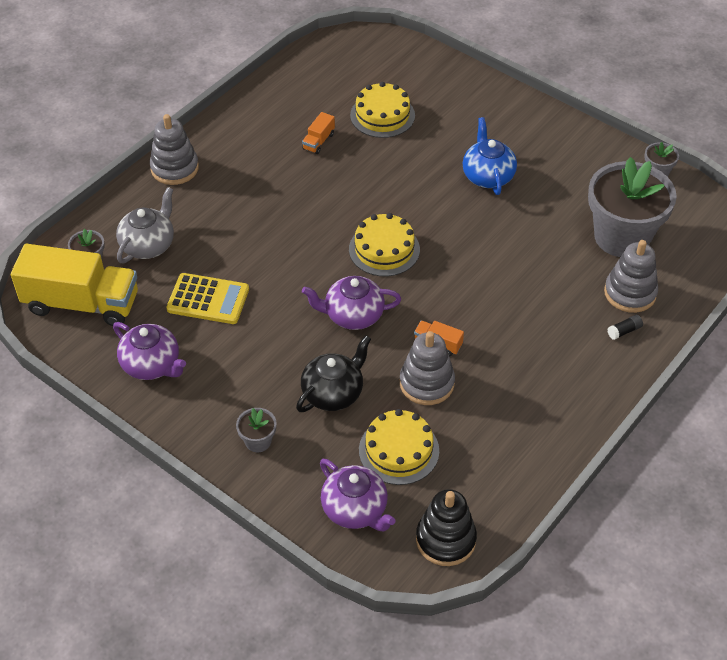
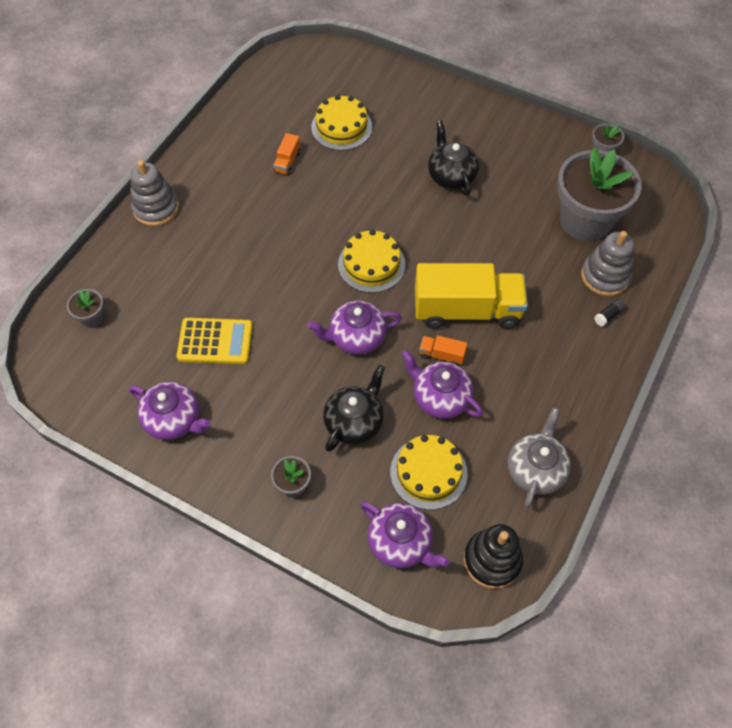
camera: 10 degrees left, 10 degrees up
yellow truck [11,244,138,326] -> yellow truck moved to [415,263,528,329]
grey teapot [116,187,174,263] -> grey teapot moved to [507,408,571,508]
grey stacking toy [400,331,455,405] -> purple teapot [401,350,483,419]
blue teapot [463,117,517,195] -> black teapot [428,121,479,196]

